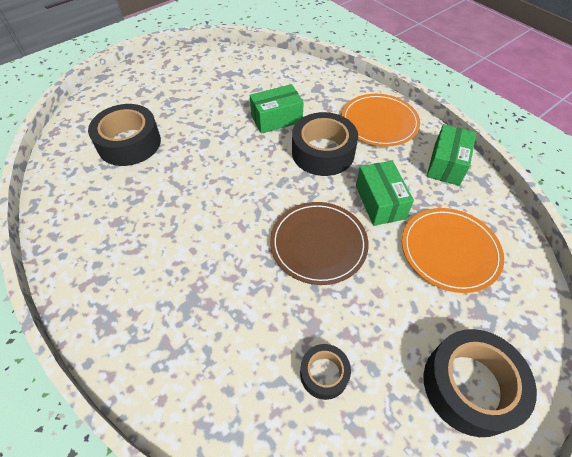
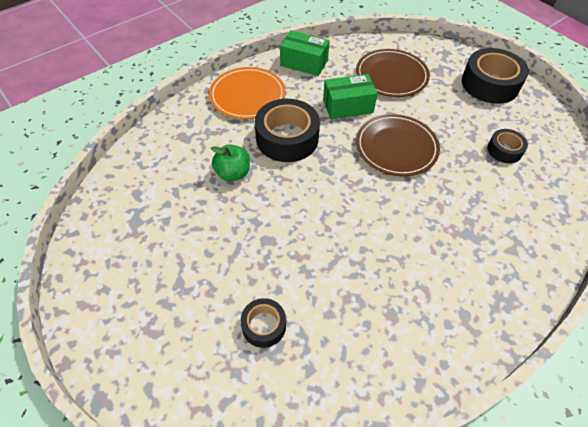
camera: 90 degrees left, 0 degrees up
black tape [88,104,161,166] -> black tape [241,298,286,348], size x0.54
green box [250,84,304,134] -> green apple [211,144,250,181]
orange plate [402,208,504,293] -> brown plate [356,49,430,97]

